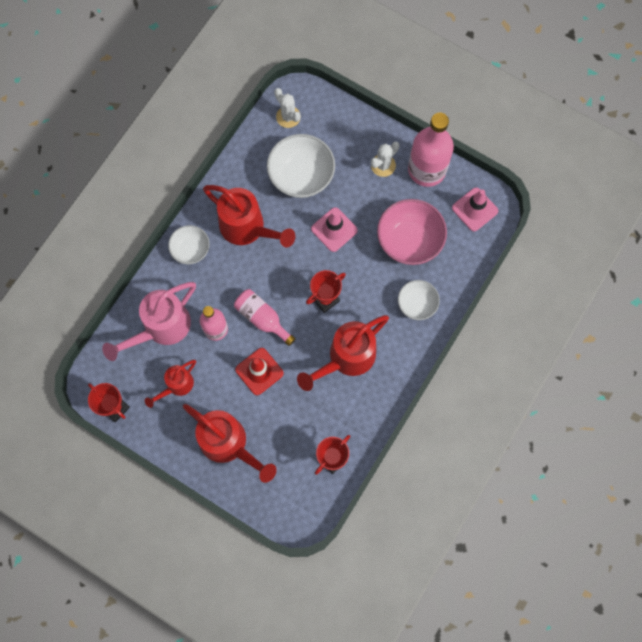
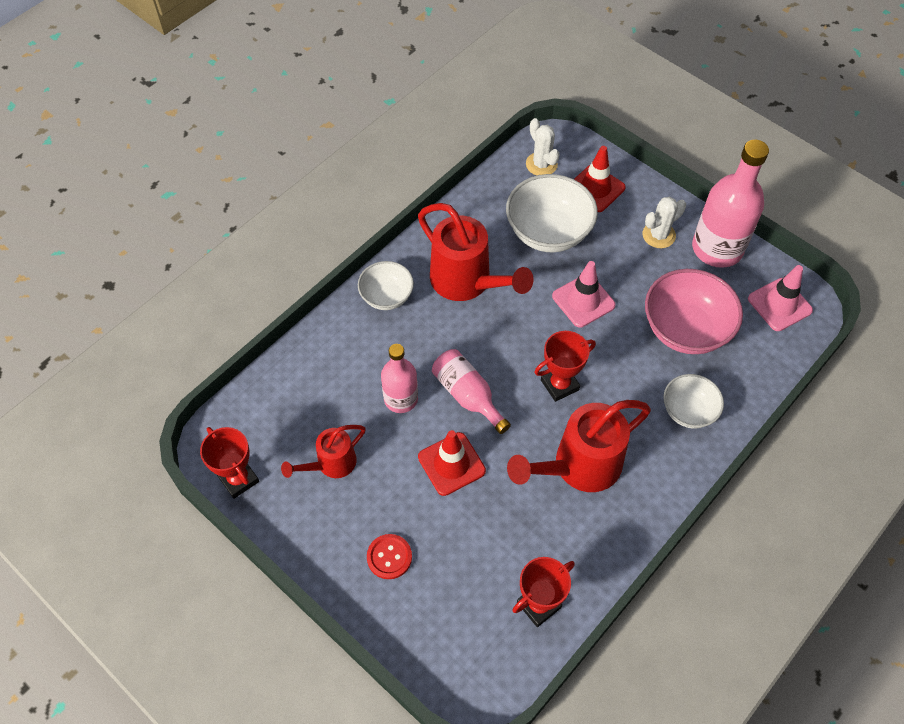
camera: 10 degrees right, 15 degrees down
pink watering can [102,282,196,361] -> none
red watering can [183,404,277,483] -> red button [367,534,412,579]
none -> red traffic cone [574,146,626,212]

